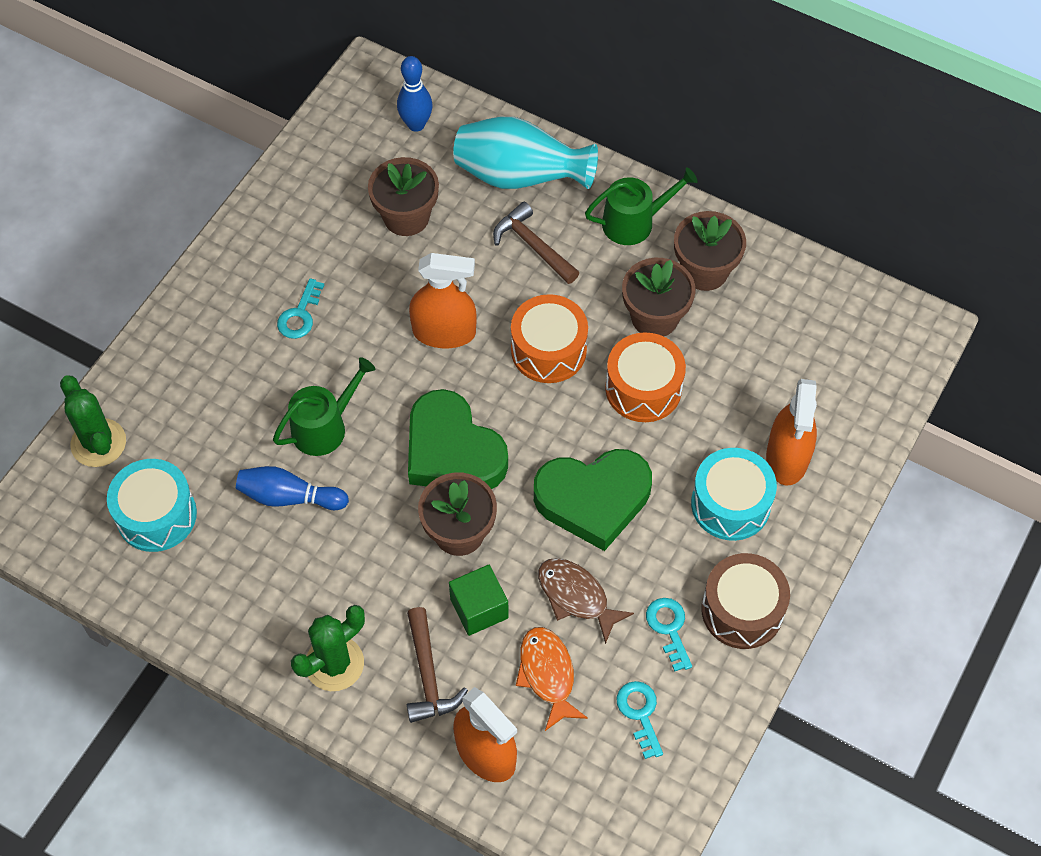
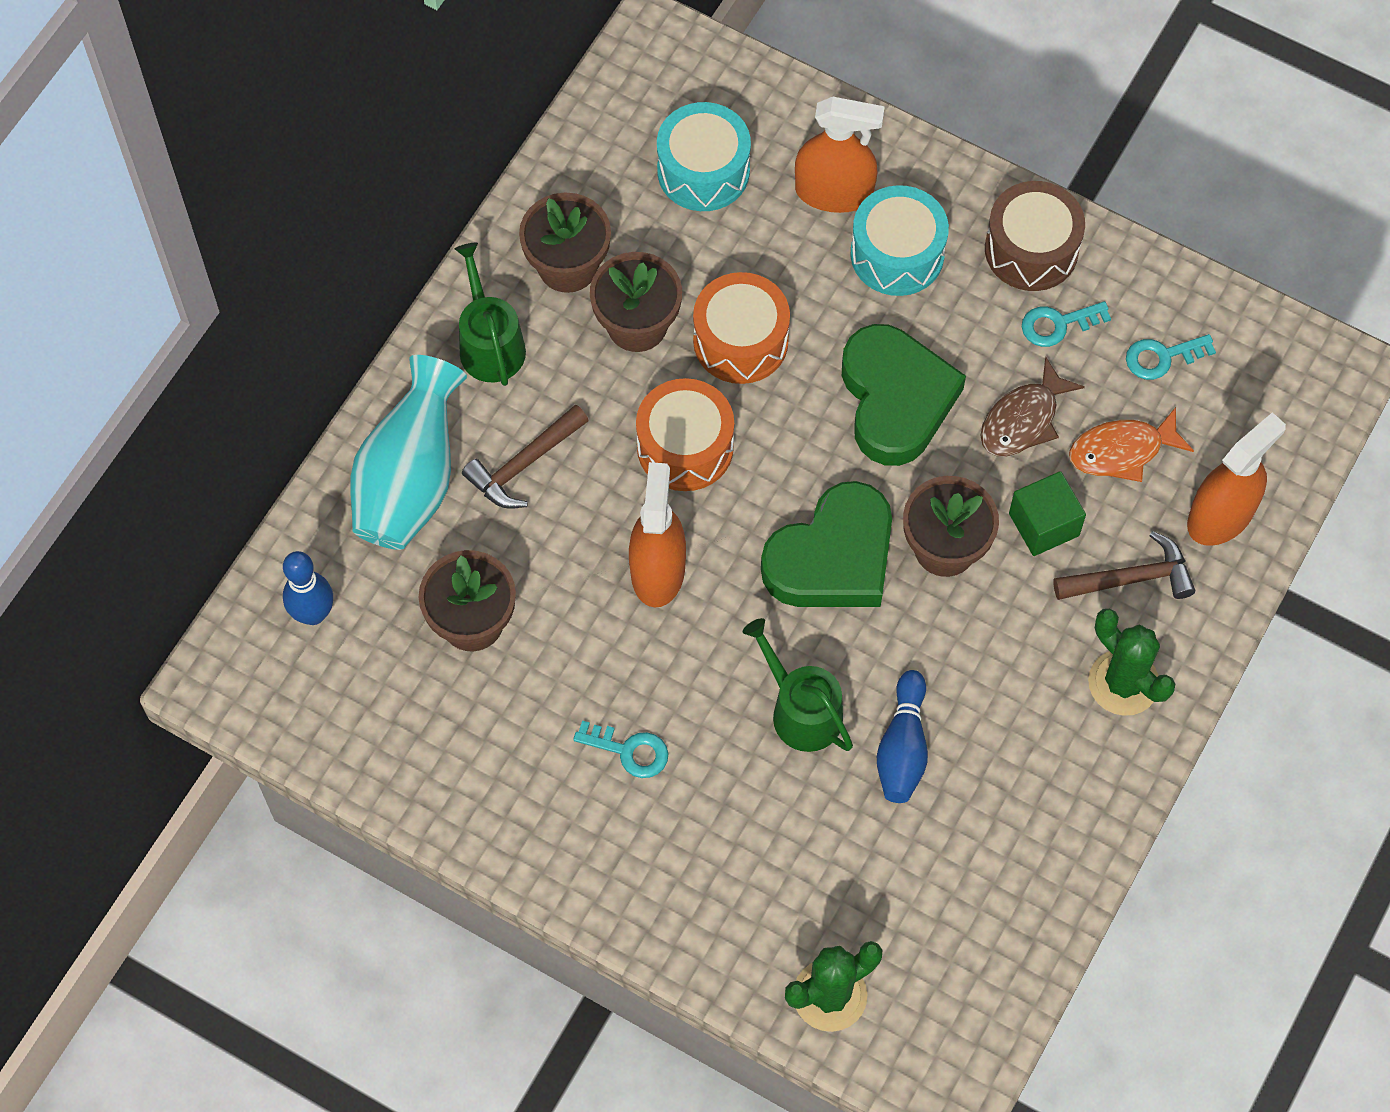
camera: 90 degrees left, 5 degrees up
turquoise drum [107,459,197,552] -> turquoise drum moved to [657,102,751,211]

